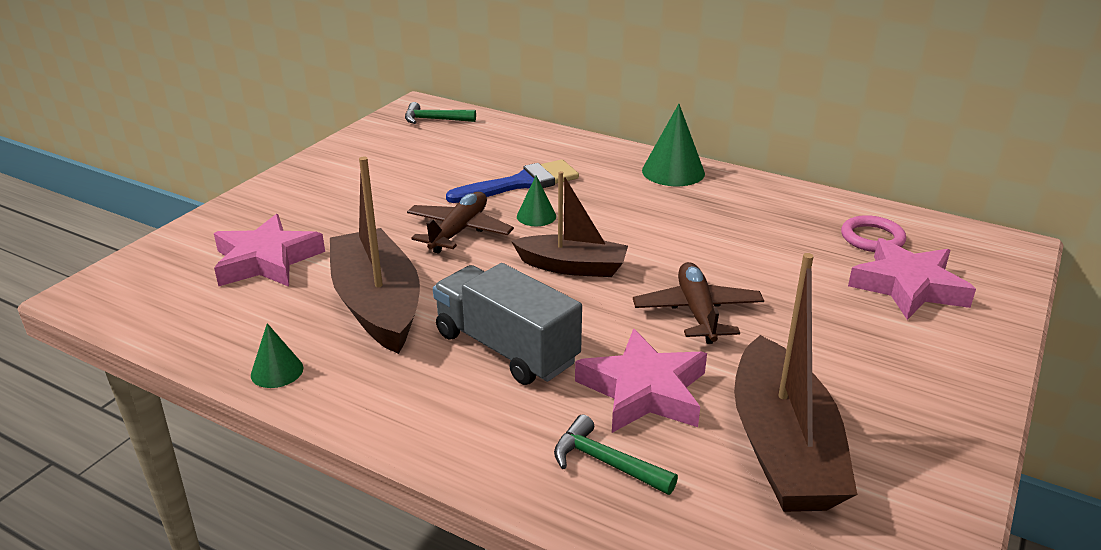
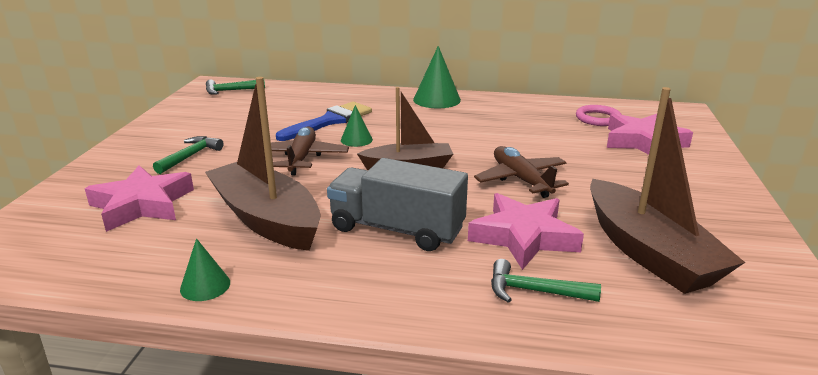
camera: 20 degrees left, 5 degrees down
none -> green hammer [153,136,223,174]

